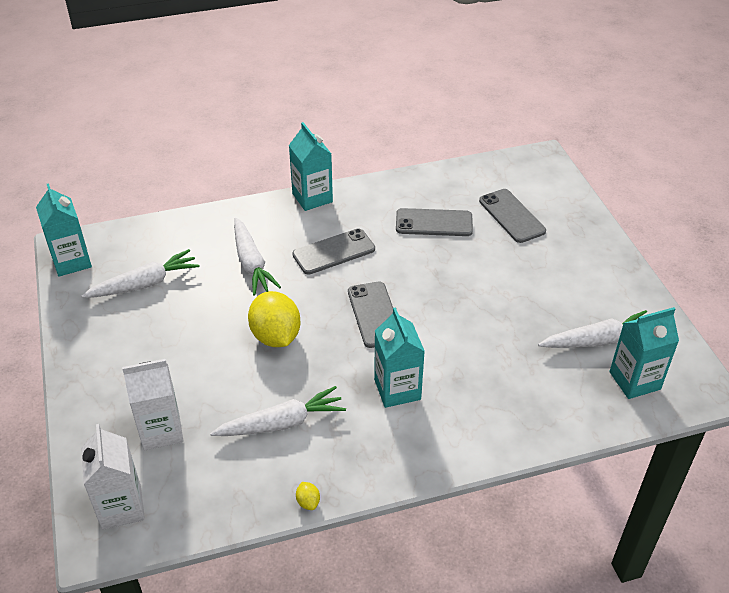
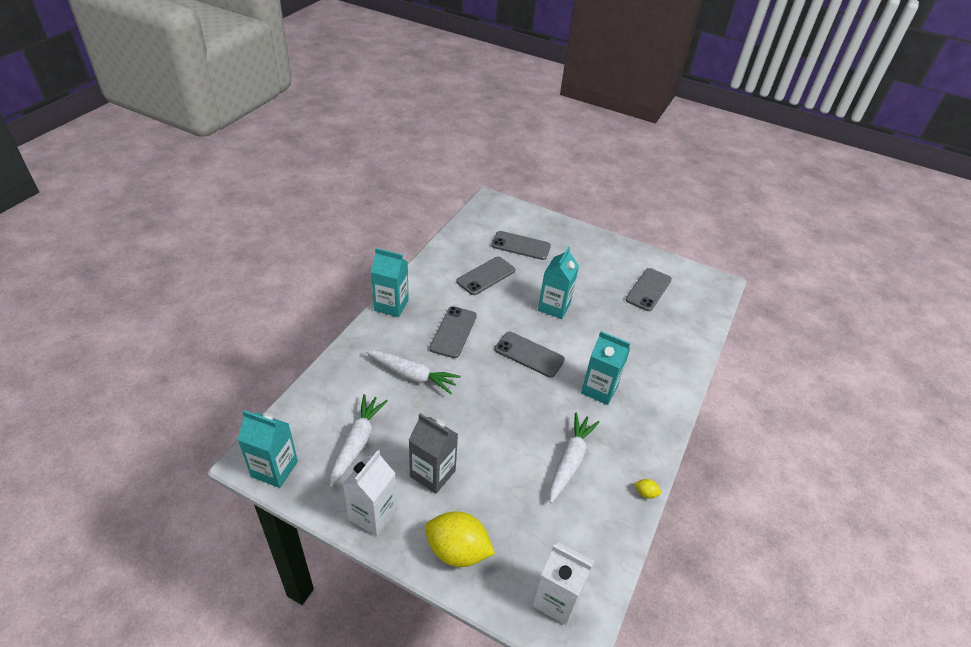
camera: 50 degrees left, 0 degrees up
white carton [122,359,184,450] -> white carton moved to [342,450,397,536]
yellow lemon [248,291,300,347] -> yellow lemon moved to [425,511,495,567]
white carrot [538,310,647,348] -> grey phone [626,268,672,311]
turquoise carton [609,307,679,399] -> turquoise carton moved to [538,246,579,319]
none -> grey carton [409,413,458,494]

